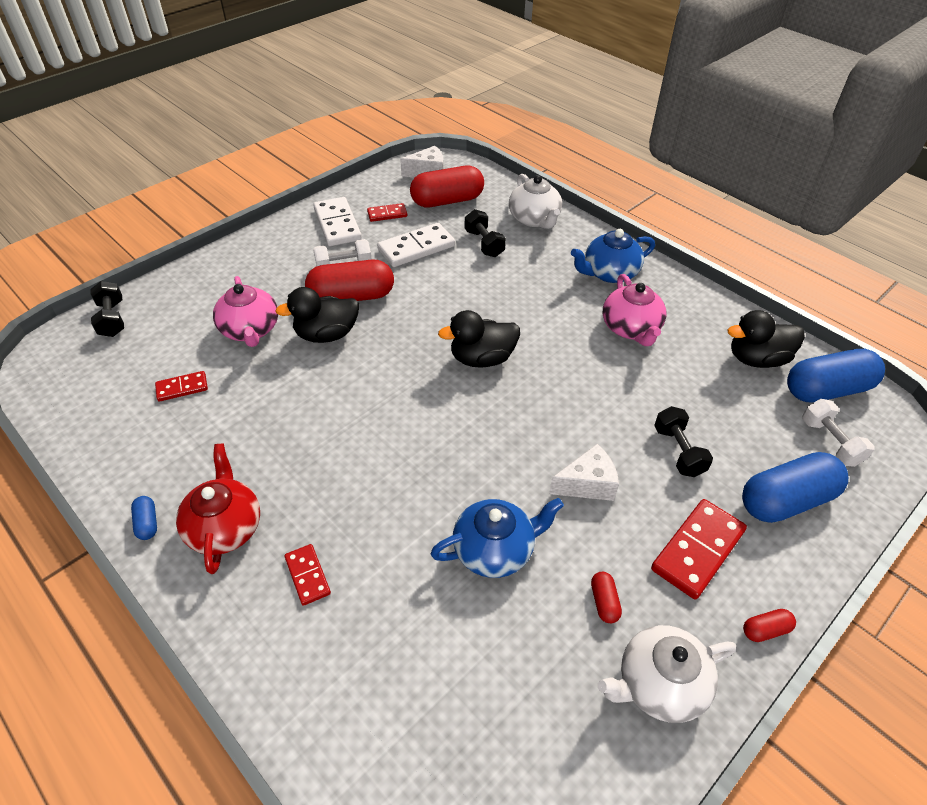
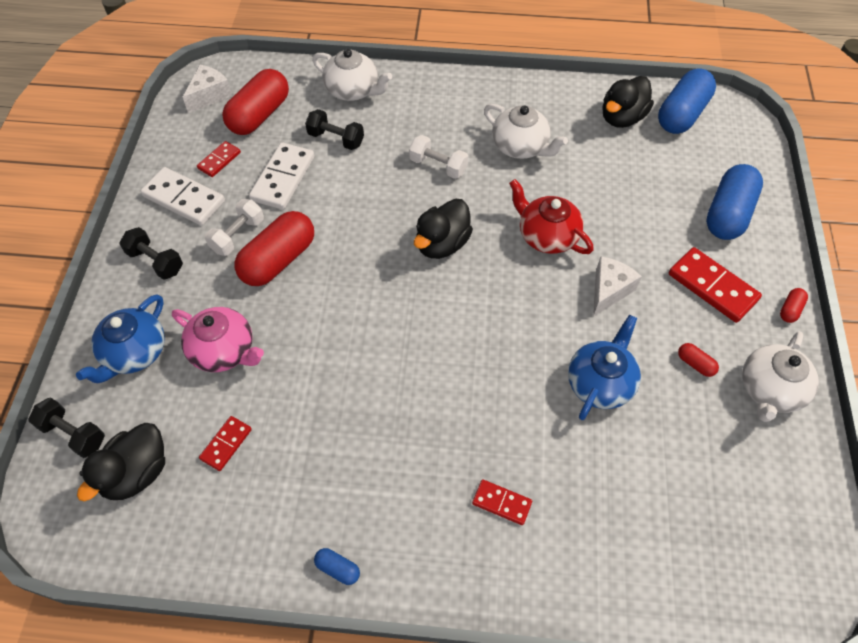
camera: 40 degrees left, 10 degrees up
red teapot [176,444,260,574] -> red teapot moved to [509,179,594,254]
black duck [275,287,359,343] -> black duck moved to [77,423,165,501]
blue teapot [571,229,655,283] -> blue teapot moved to [76,294,165,383]
pink teapot [603,274,667,346] -> white teapot [484,104,568,159]
red domino [651,499,747,599] -> red domino turned 45 degrees counterclockwise [669,247,762,323]
black dumbbell [654,406,713,477] -> black dumbbell moved to [120,227,183,280]
white dumbbell [802,399,875,467] -> white dumbbell moved to [409,135,468,179]

